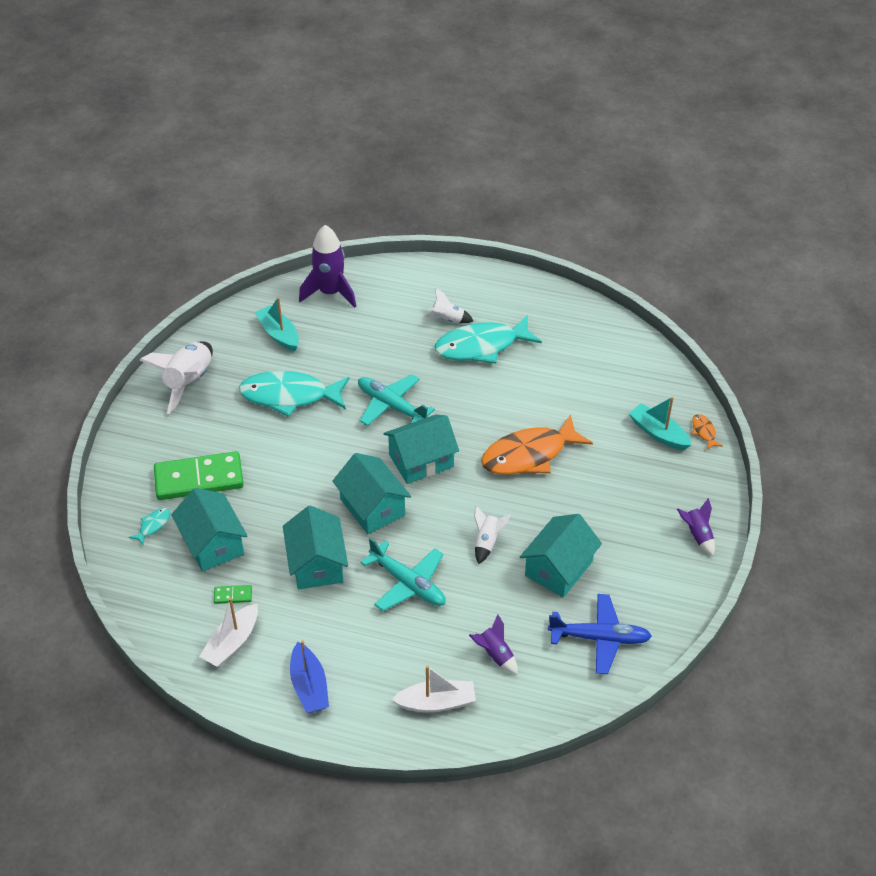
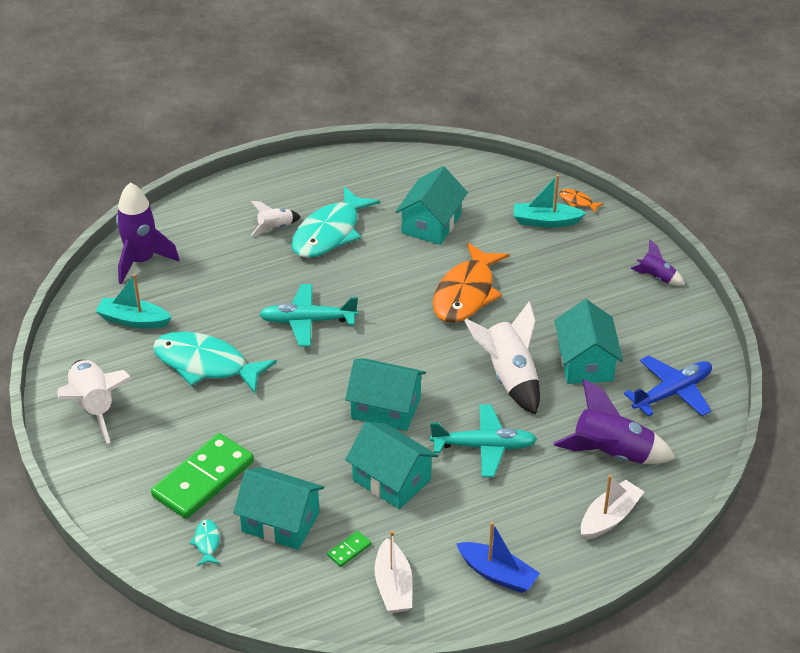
camera: 40 degrees left, 5 degrees down
turquoise fish [239,371,350,417] -> turquoise fish turned 60 degrees clockwise [153,332,277,393]
turquoise house [383,414,459,484] -> turquoise house moved to [395,166,468,245]
purple rocket [469,614,518,675] -> purple rocket [553,379,676,464], size x1.89
white rocket [474,505,511,564] -> white rocket [464,301,540,415], size x1.89

